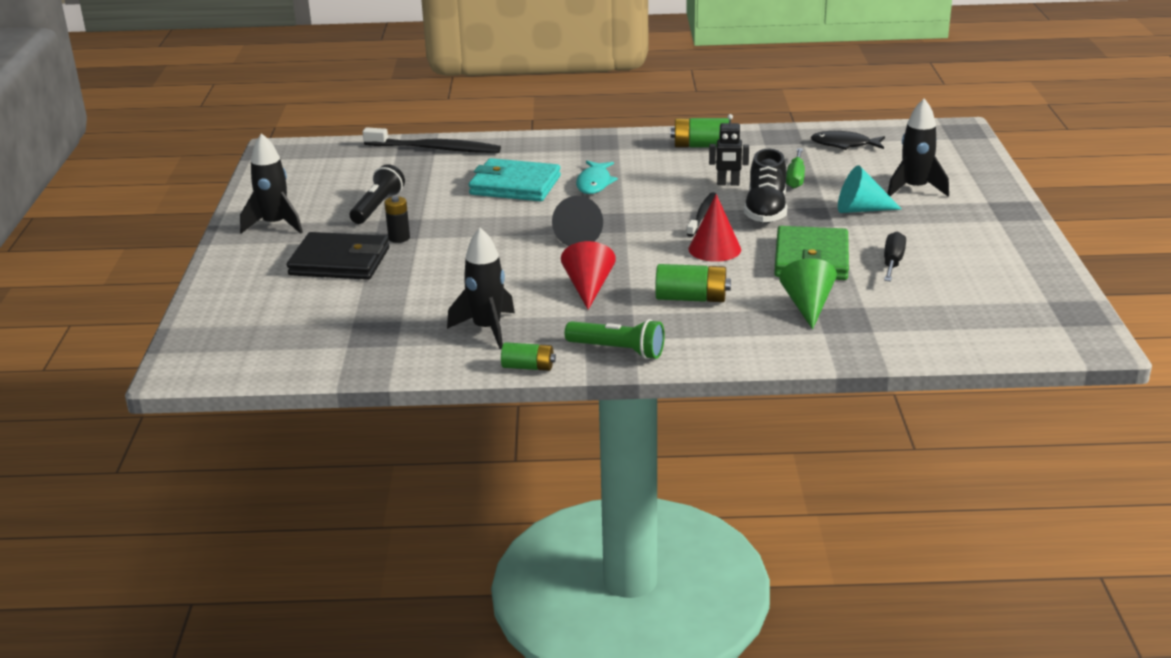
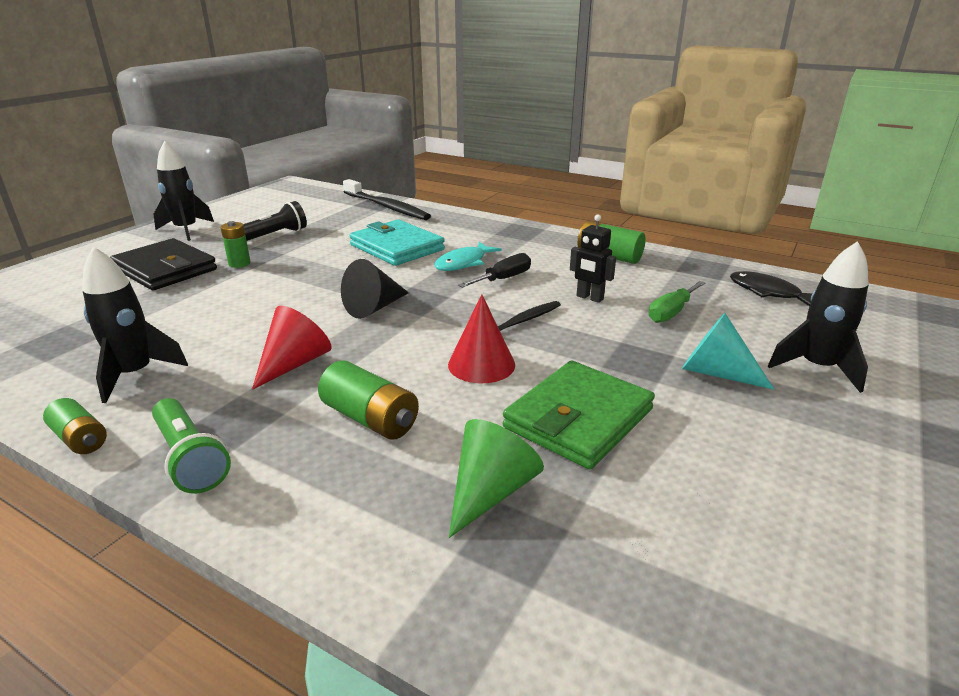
camera: 30 degrees right, 0 degrees up
black battery [385,196,410,243] -> green battery [221,221,251,268]
black shoe [744,149,787,223] -> none
black screwdriver [884,231,906,281] -> black screwdriver moved to [458,253,531,288]

